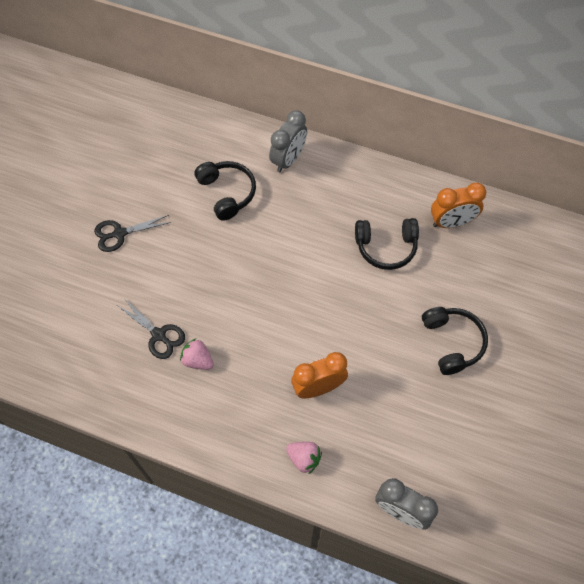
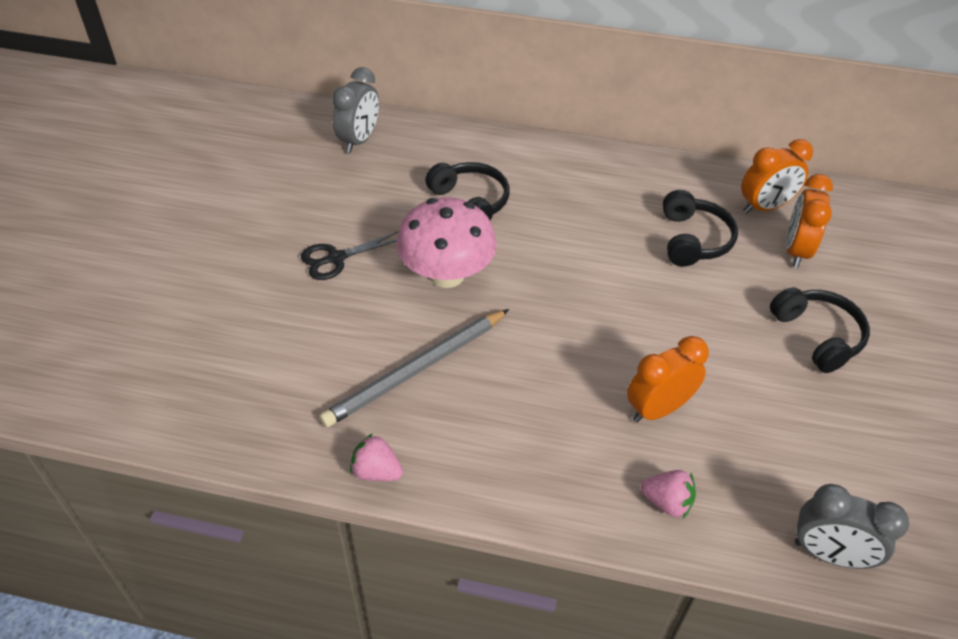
camera: 10 degrees left, 15 degrees down
black scissors [118,299,185,359] -> grey pencil [319,309,509,427]
pink strawberry [180,339,214,370] -> pink strawberry moved to [350,433,403,481]
grey clock [269,110,307,172] -> grey clock moved to [332,67,379,153]
black headphones [355,218,419,270] -> black headphones turned 75 degrees counterclockwise [663,190,738,266]
none -> pink mushroom [396,197,497,288]
none -> orange clock [786,174,833,268]

